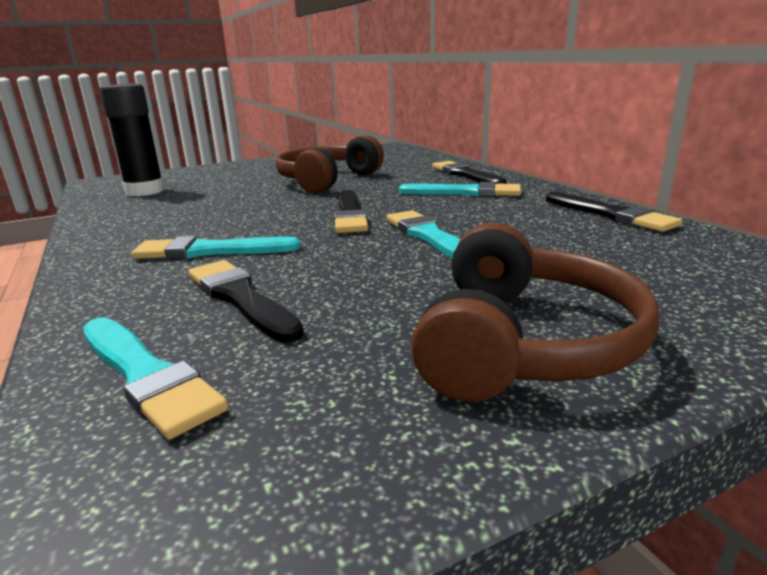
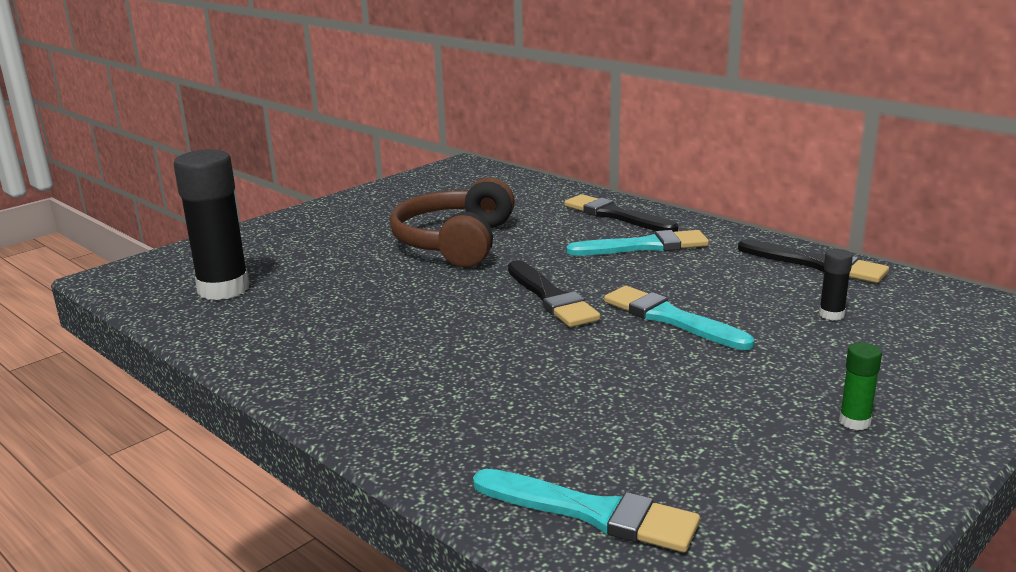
camera: 20 degrees left, 0 degrees up
turquoise brush [131,236,301,259] -> none
black brush [188,260,304,343] -> none
brown headphones [411,222,659,402] -> green glue stick [839,343,882,430]
none -> black glue stick [819,249,853,320]

